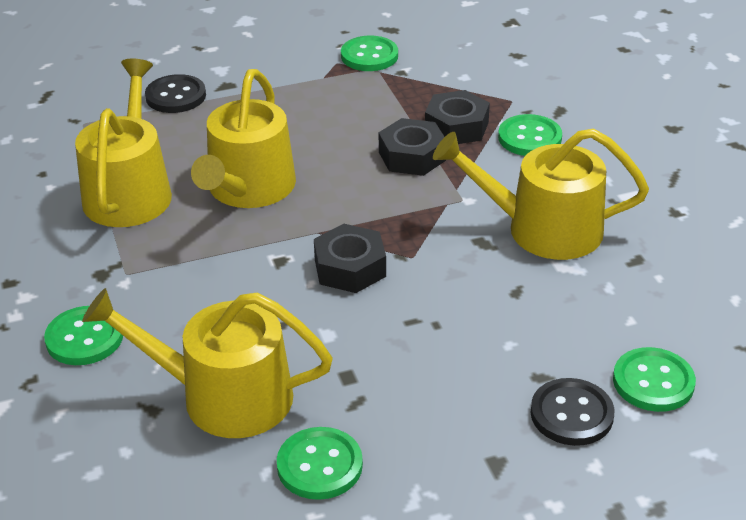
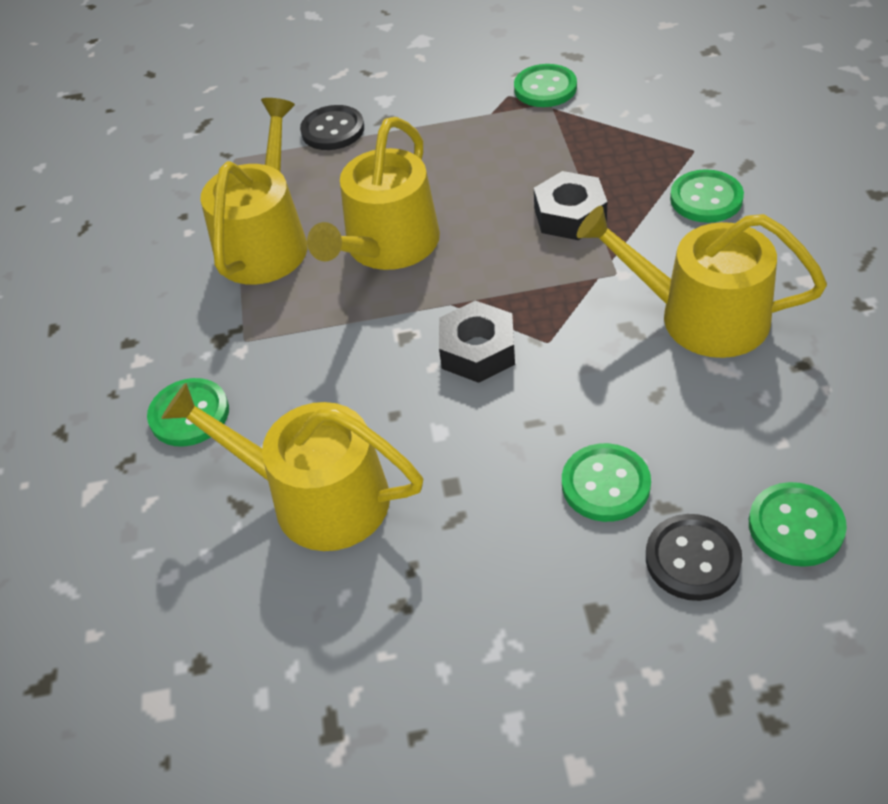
camera: 15 degrees right, 10 degrees up
green button [277,427,363,500] -> green button moved to [562,443,651,522]
black nut [425,90,490,144] -> none

